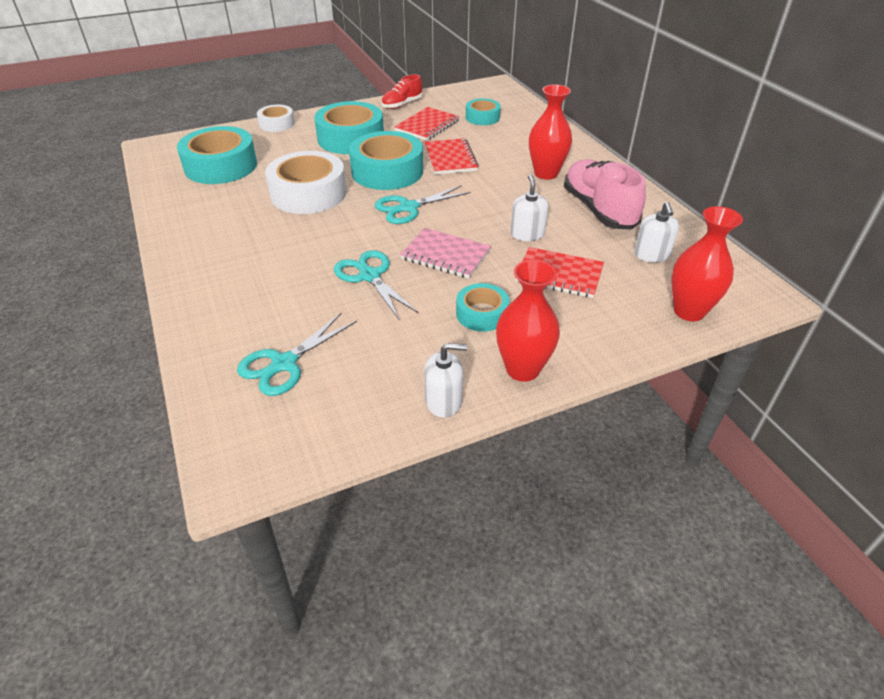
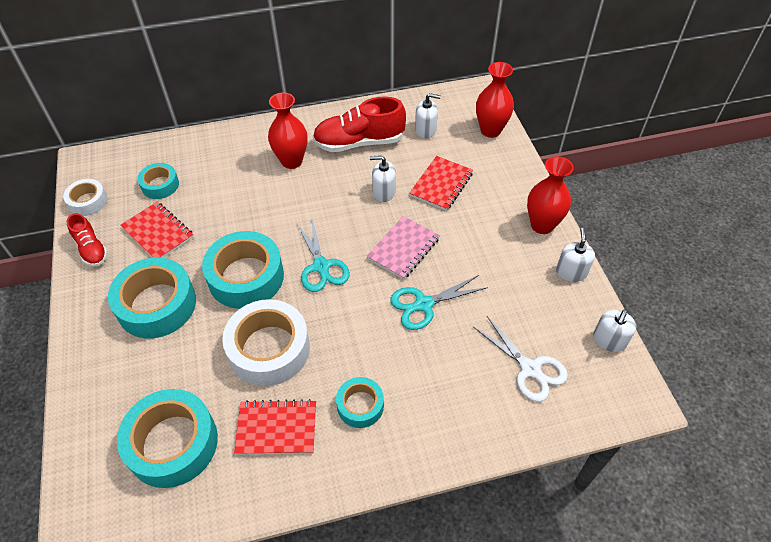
camera: 80 degrees left, 10 degrees up
turquoise scissors [237,313,357,396] -> white scissors [474,316,568,402]
white tape [257,105,295,132] -> white tape moved to [63,179,107,216]
red notebook [424,138,479,175] -> red notebook moved to [234,399,316,455]
turquoise tape [456,283,509,332] -> turquoise tape moved to [336,377,384,428]
pink shoe [564,159,646,230] -> red shoe [312,97,406,152]
none -> white soap dispenser [593,310,636,352]

